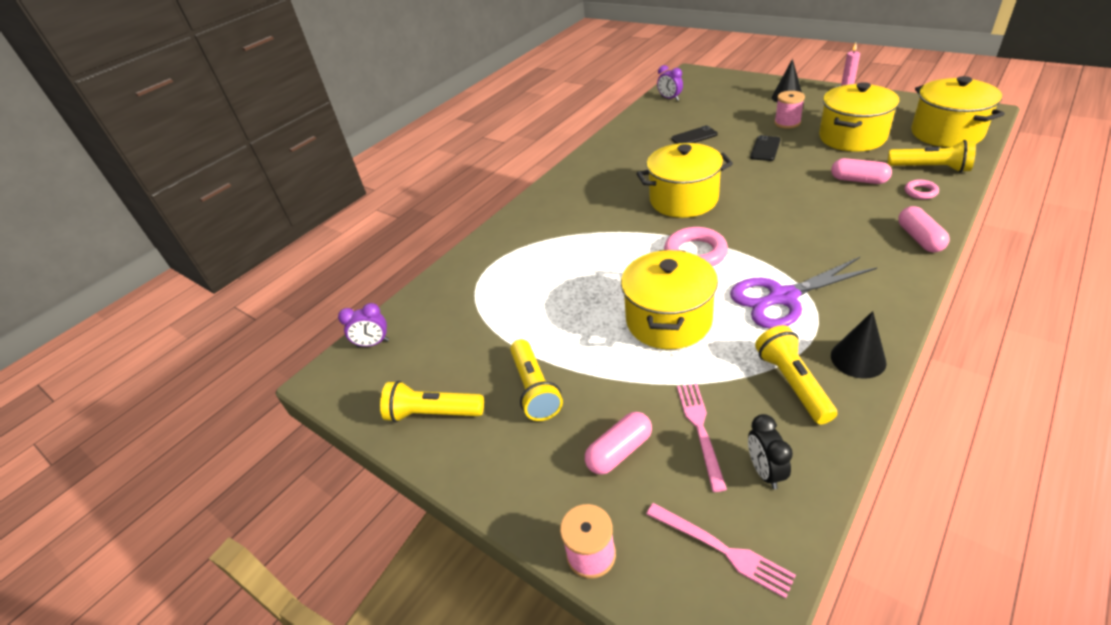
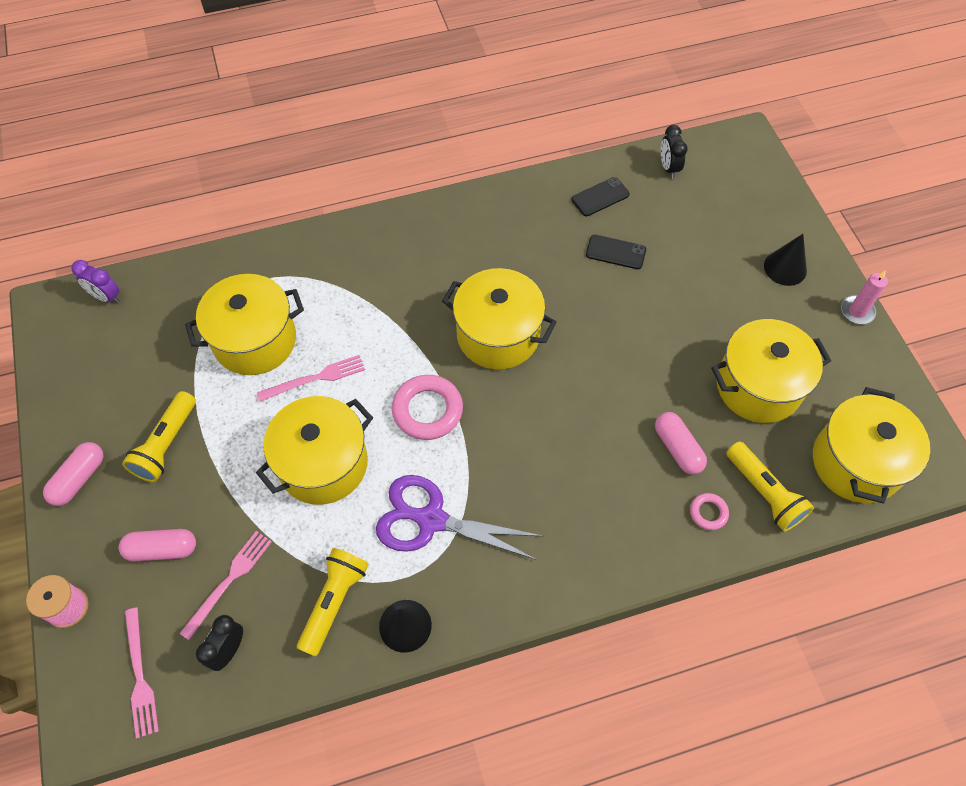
camera: 30 degrees right, 20 degrees up
yellow flashlight [380,381,484,422] -> none
purple clock [657,65,683,101] -> black clock [661,125,688,178]
black phone [750,135,781,161] -> black phone moved to [572,177,630,216]
pink spool [774,91,805,129] -> none
pink capsule [898,206,950,252] -> pink capsule moved to [43,442,104,506]
none -> yellow pot [185,274,304,375]
none -> pink fork [257,355,365,402]

